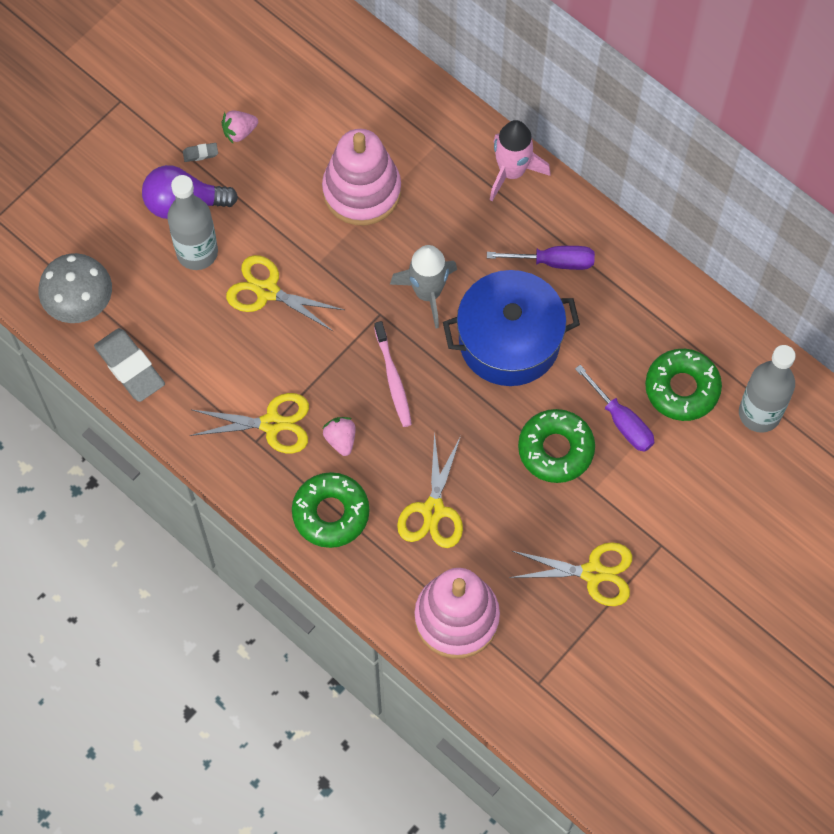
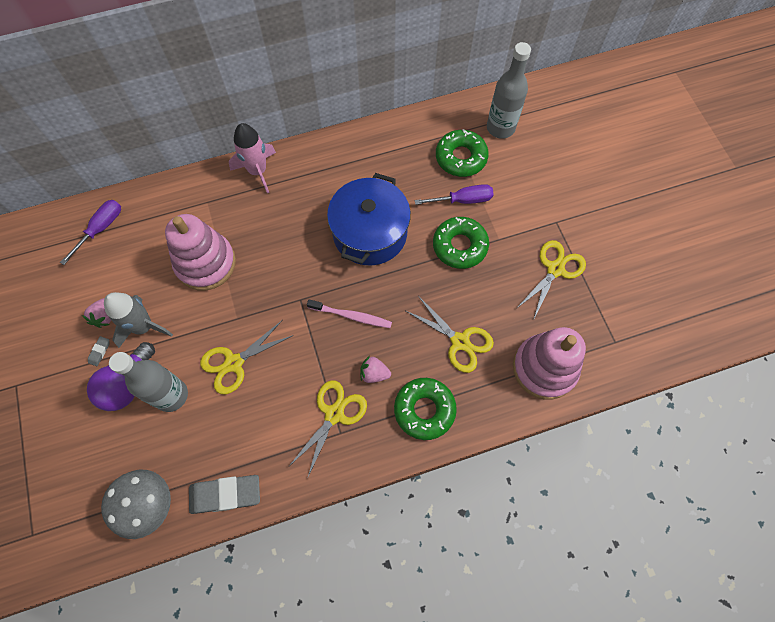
camera: 60 degrees left, 0 degrees up
grey rocket [390,245,457,329] -> grey rocket moved to [104,292,173,348]
purple screwdriver [487,246,595,270] -> purple screwdriver moved to [60,200,121,265]

